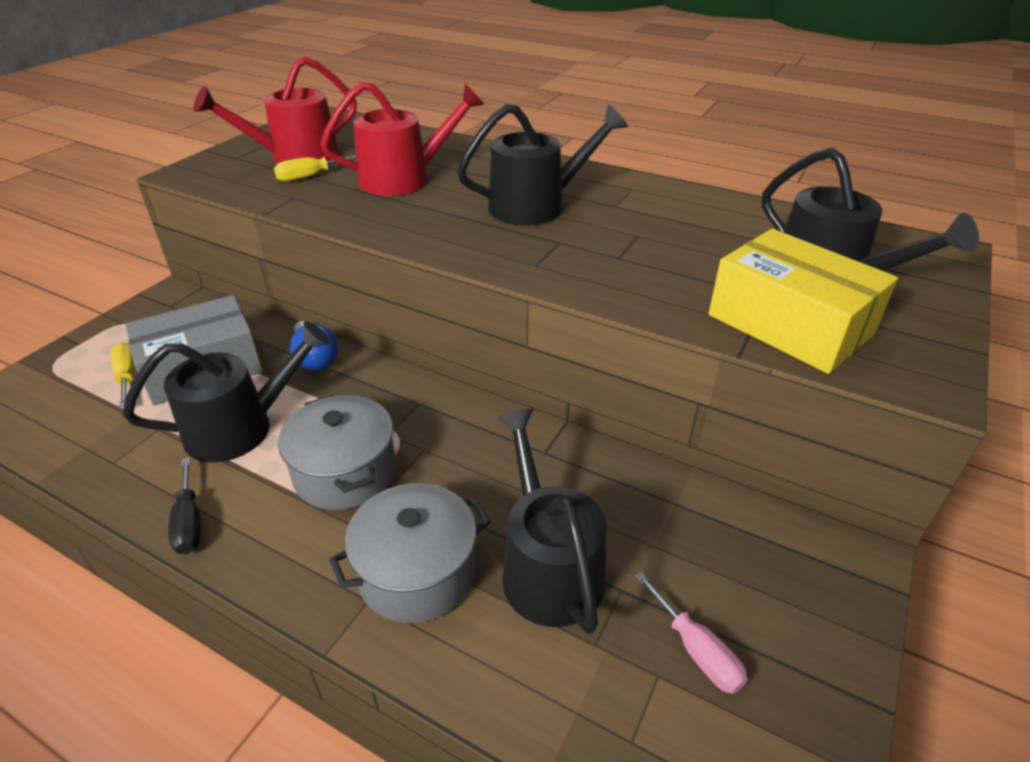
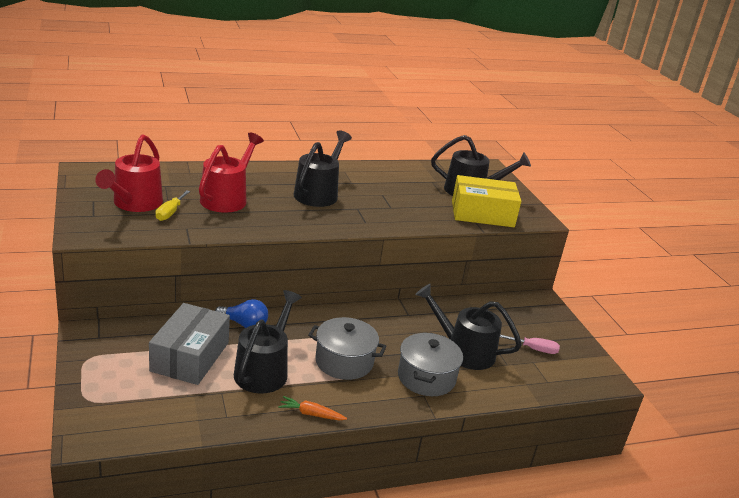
camera: 50 degrees left, 10 degrees down
yellow screwdriver [110,342,136,407] -> none
black screwdriver [168,457,201,554] -> orange carrot [278,396,347,420]

